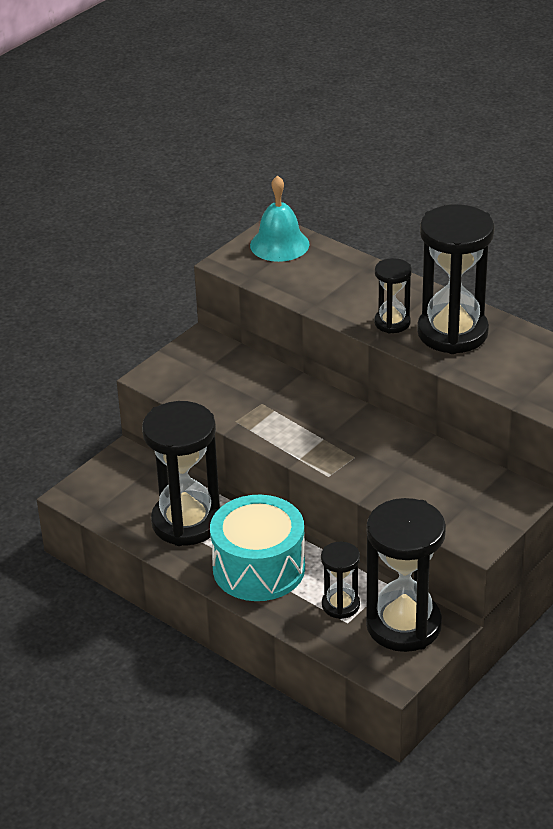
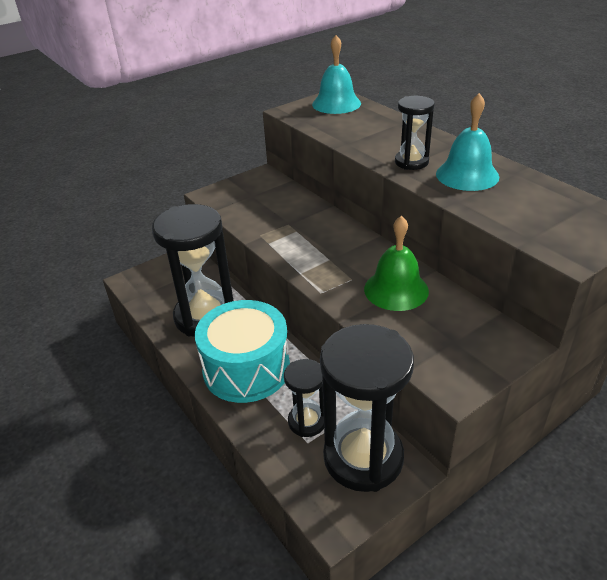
camera: 15 degrees right, 0 degrees up
black hourglass [417,204,495,354] -> turquoise bell [436,93,499,191]
none -> green bell [364,216,429,311]

